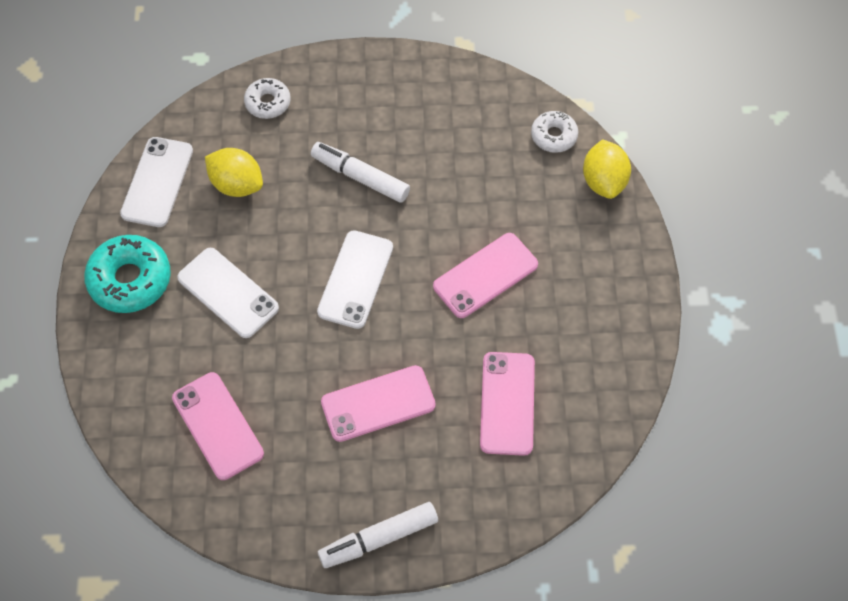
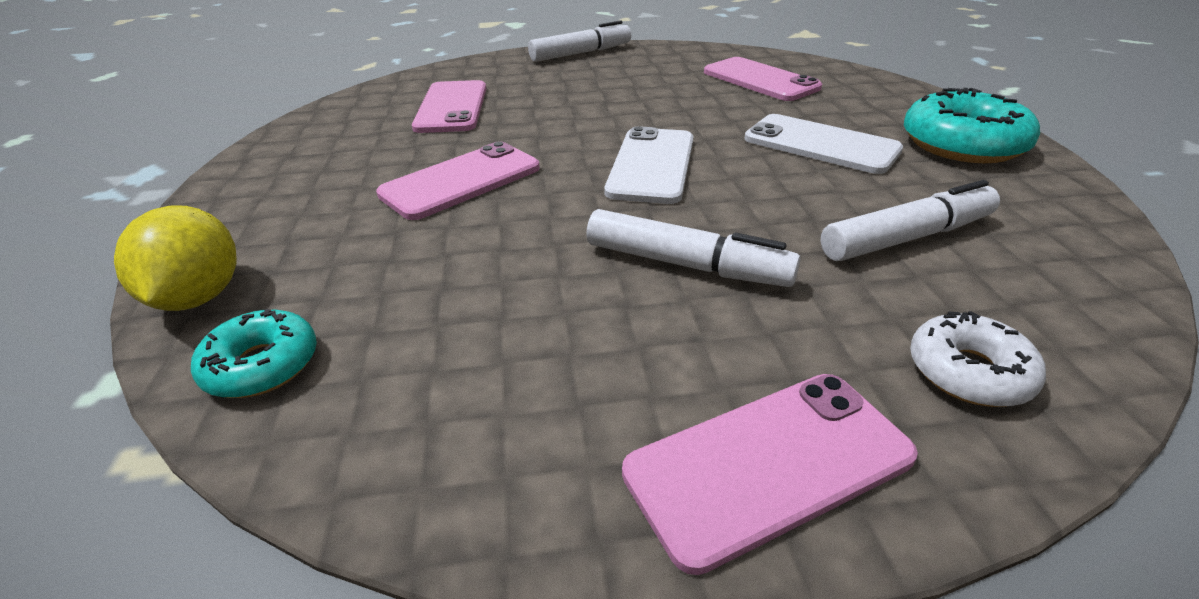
camera: 175 degrees right, 25 degrees down
white phone [120,137,193,227] -> none
yellow lemon [205,148,263,197] -> white marker [821,180,1000,261]
pink phone [321,365,436,442] -> pink phone moved to [622,374,918,575]
white donut [531,111,578,153] -> turquoise donut [191,309,317,398]

